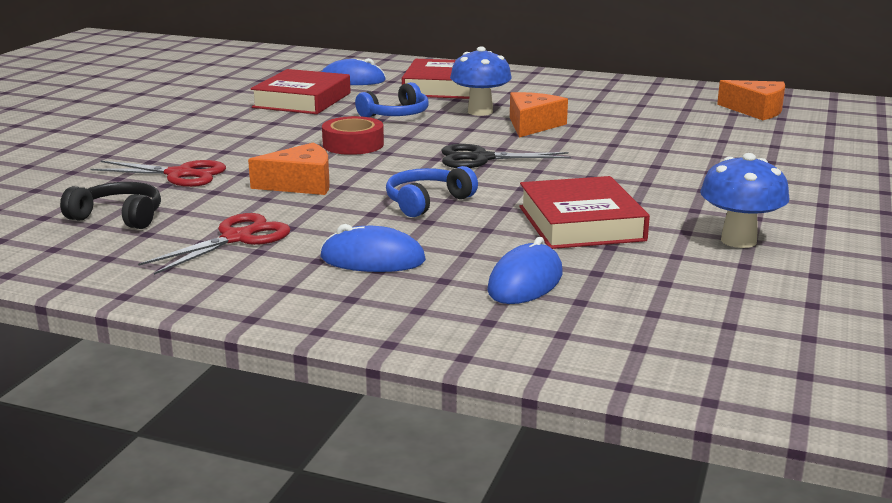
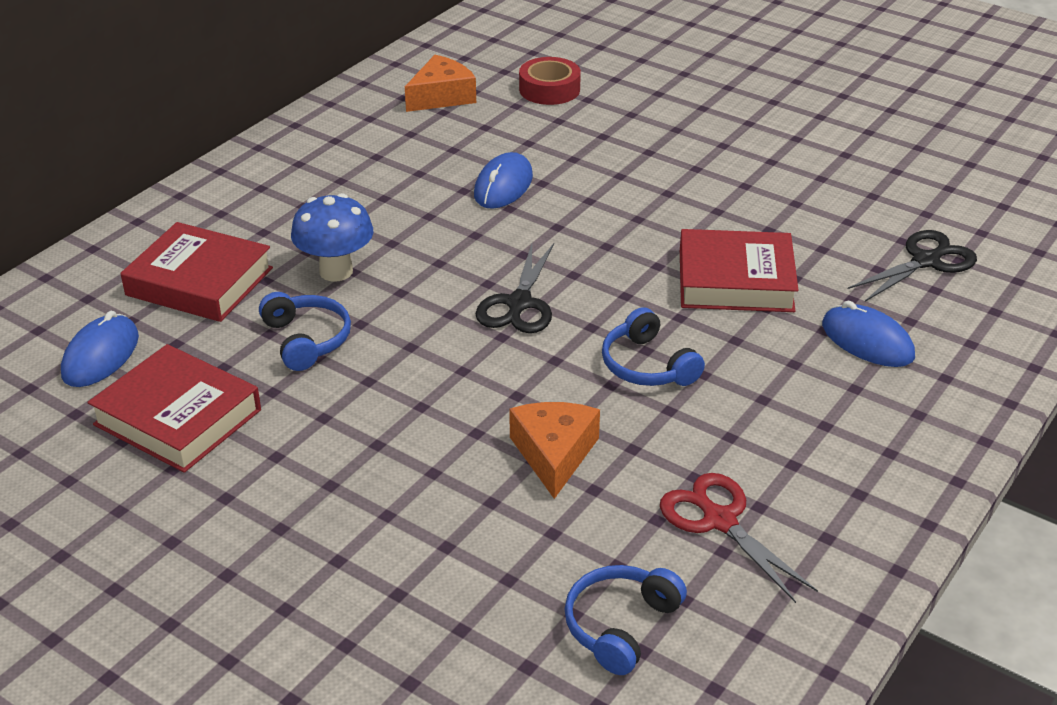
camera: 75 degrees left, 15 degrees up
black headphones [60,182,161,229] -> blue headphones [565,565,687,675]
red scissors [90,160,226,187] -> none
blue mouse [320,224,426,272] -> blue mouse moved to [474,152,533,209]
red tape [322,116,384,155] -> red tape moved to [519,57,581,105]
orange cheese [510,92,568,137] -> none
blue mushroom [700,153,790,248] -> none
none -> black scissors [848,230,977,302]

